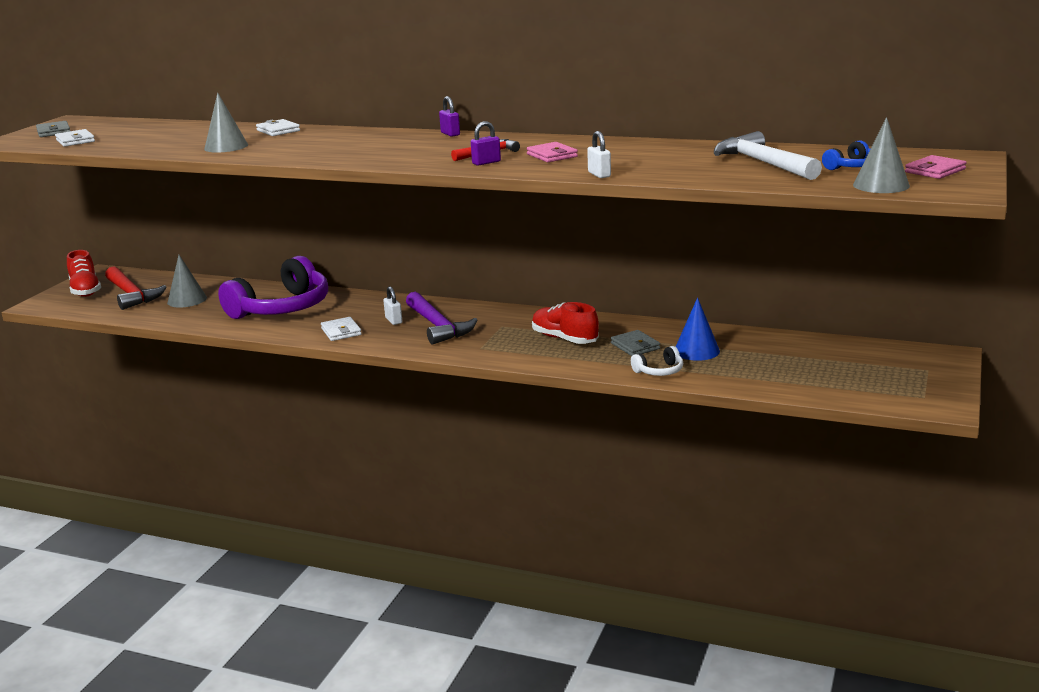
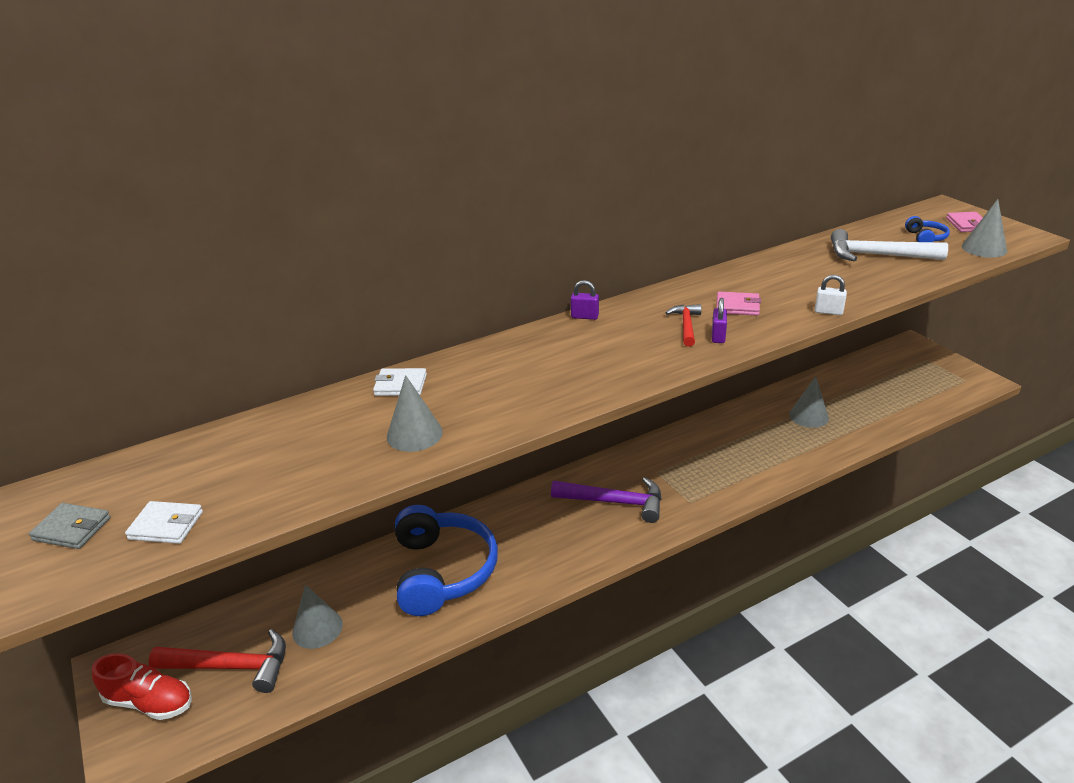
camera: 50 degrees left, 10 degrees up
purple headphones [218,256,328,319] -> blue headphones [395,505,498,616]
white wallet [321,317,362,341] -> none
white padlock [383,286,402,325] -> none
red shoe [532,302,599,344] -> none
grey wallet [611,330,660,356] -> none
white headphones [631,346,683,376] -> none
blue cone [676,298,720,361] -> grey cone [789,376,829,428]

